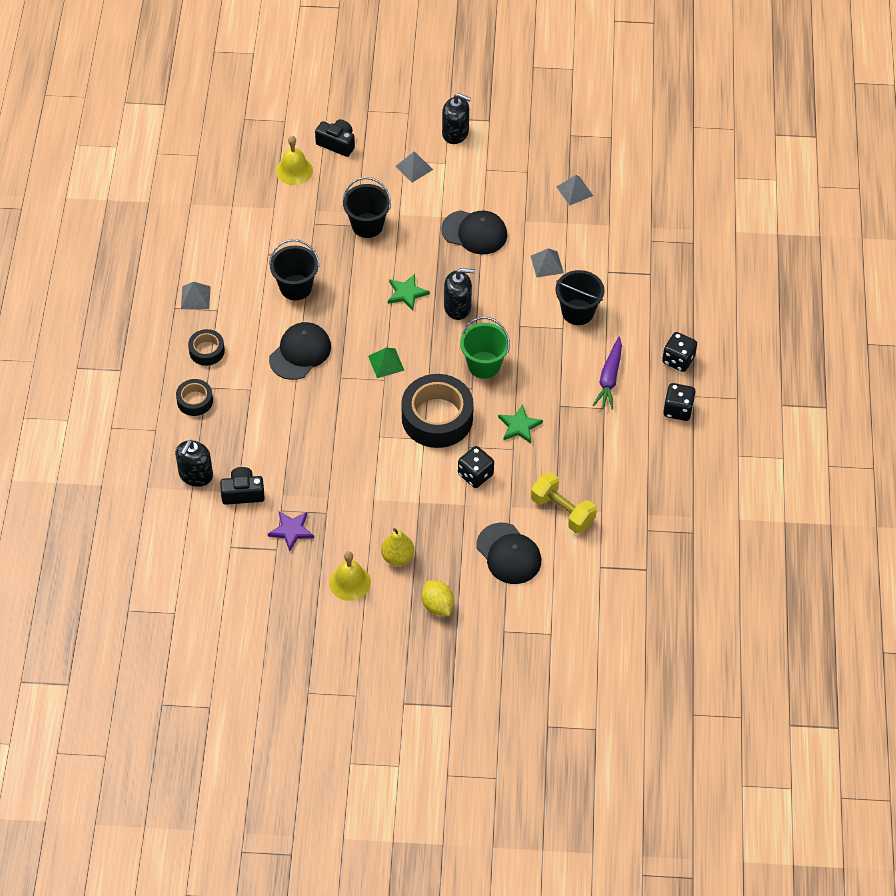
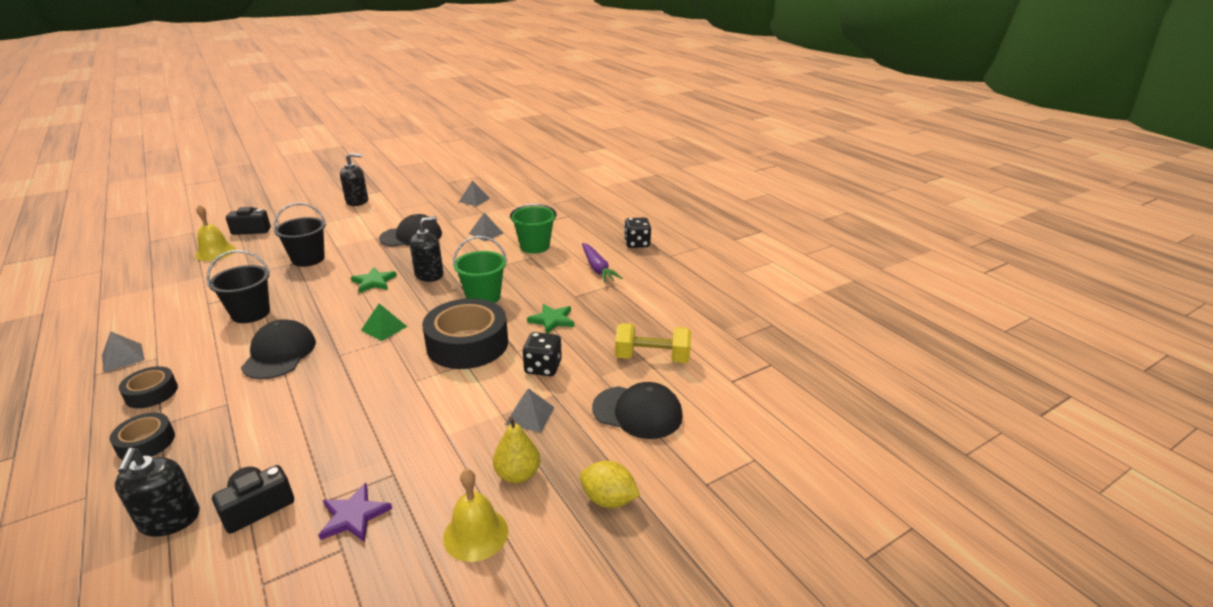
camera: 35 degrees left, 25 degrees down
grey pyramid [396,152,433,182] -> grey pyramid moved to [505,388,555,432]
black bucket [556,270,605,325] -> green bucket [510,204,557,254]
black dice [663,383,696,421] -> none

